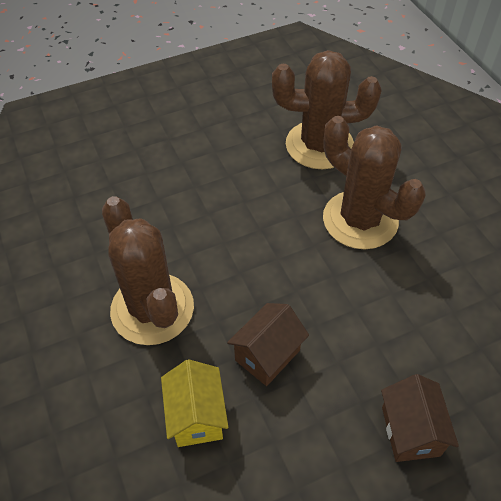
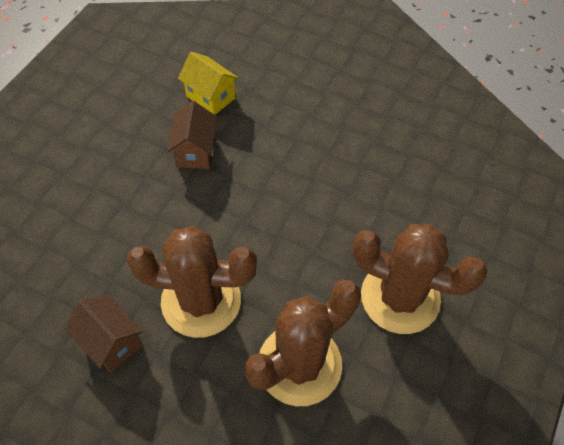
camera: 140 degrees right, 5 degrees up
brown cactus [102,196,194,345] -> brown cactus moved to [353,224,488,334]
brown house [381,374,459,462] -> brown house moved to [65,294,143,373]

